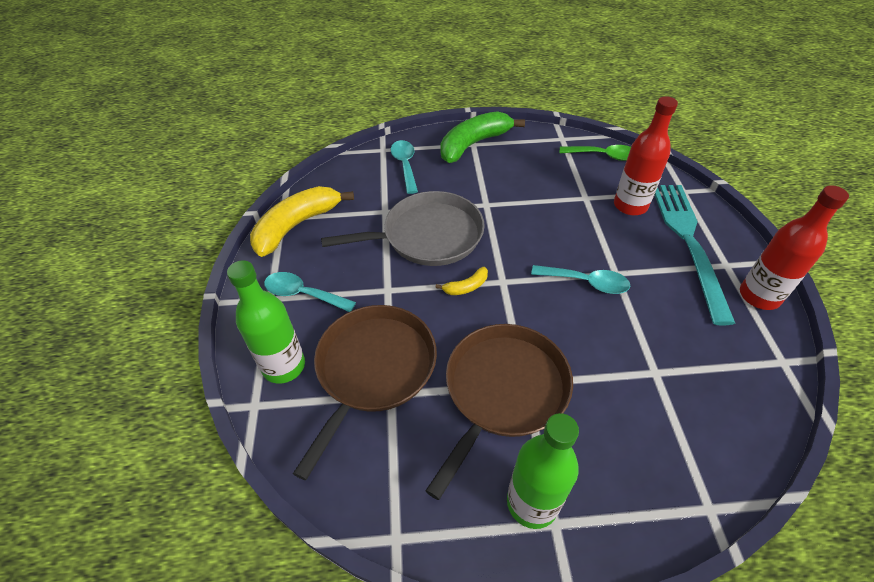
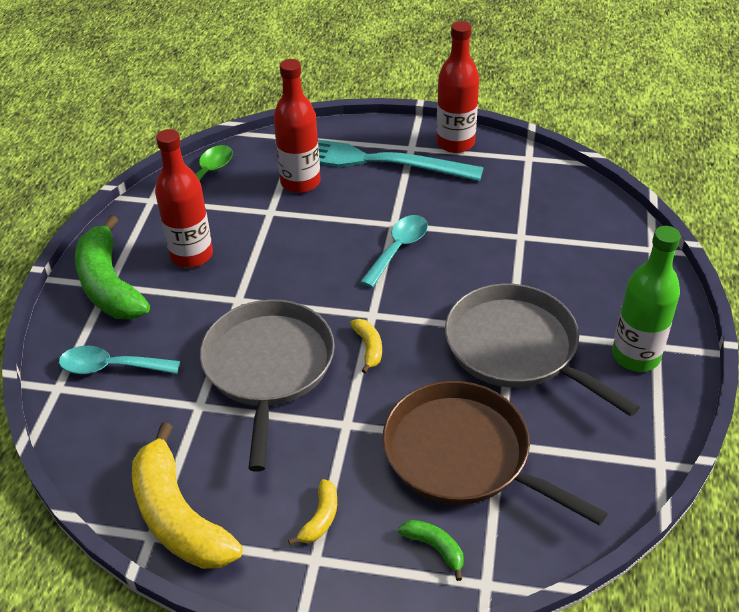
camera: 75 degrees left, 5 degrees down
green bottle [227,260,305,384] -> green banana [398,520,464,581]
turquoise spoon [264,272,356,312] -> yellow banana [288,479,337,545]
brown pan [425,324,573,500] -> grey pan [445,283,640,416]
none -> red bottle [155,129,213,268]

